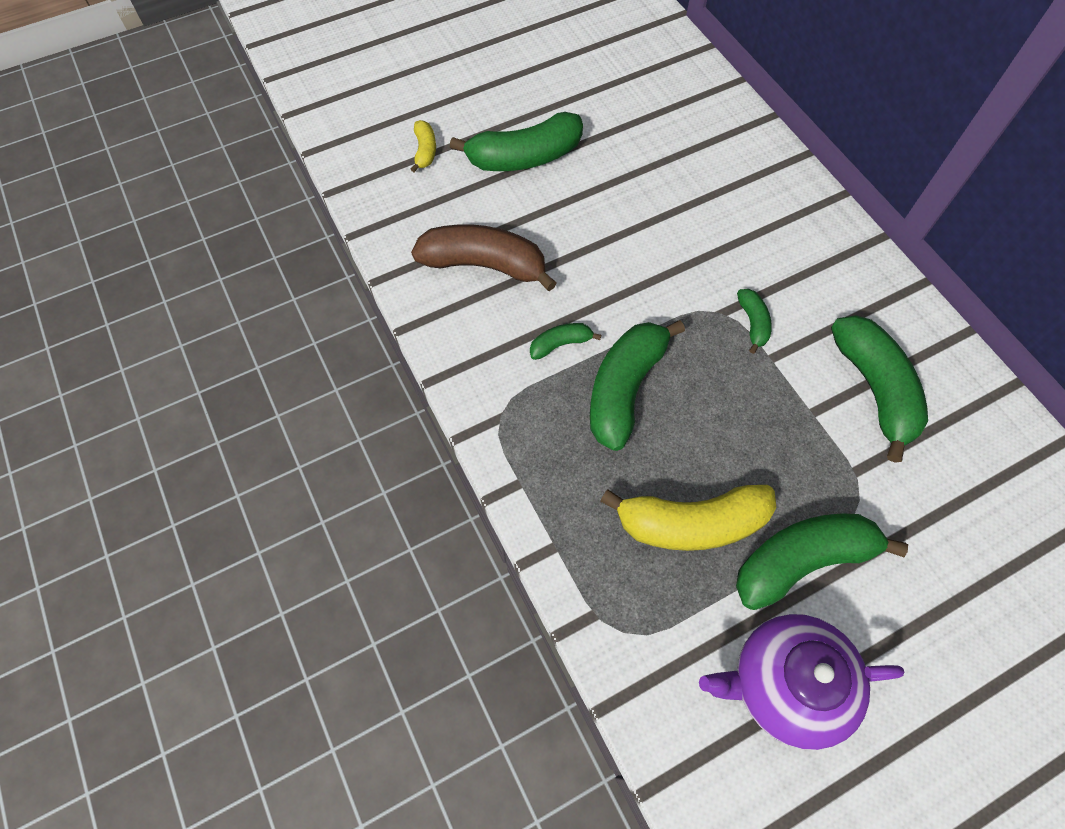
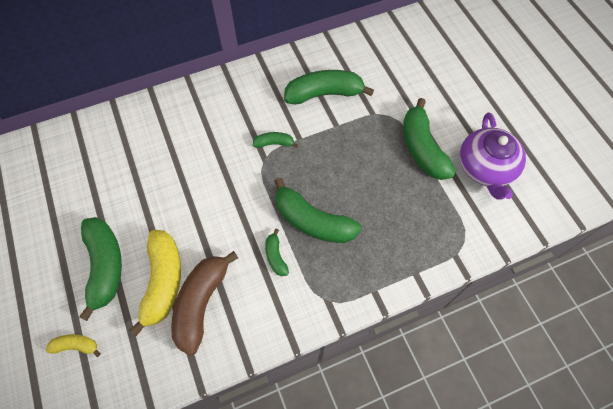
camera: 85 degrees left, 0 degrees up
yellow banana [600,485,777,551] -> yellow banana moved to [129,230,181,336]

